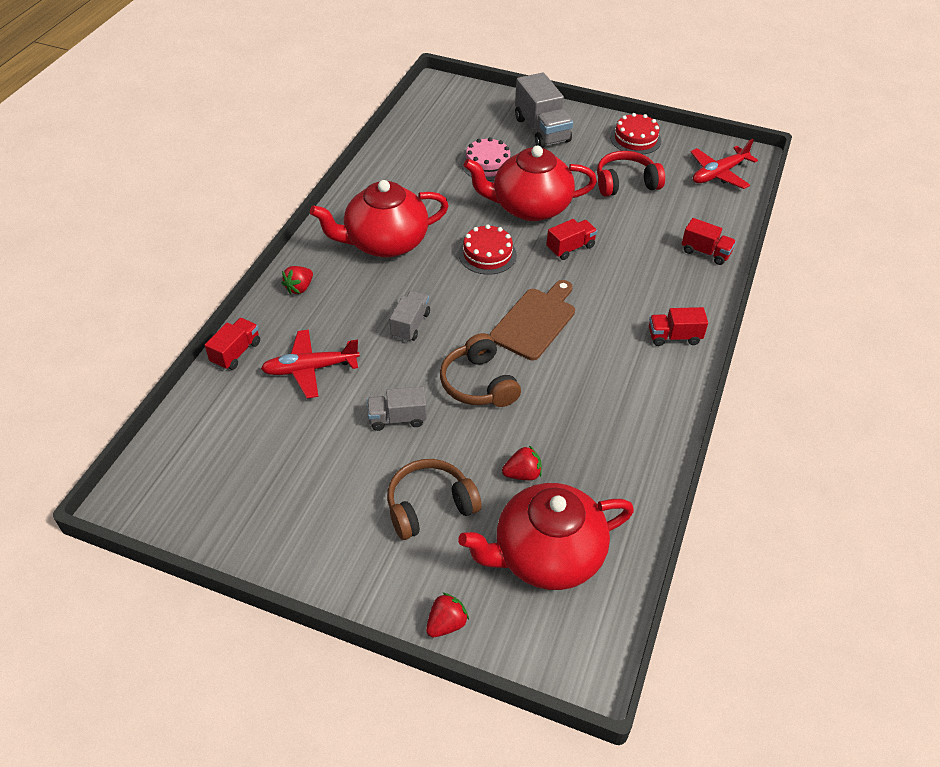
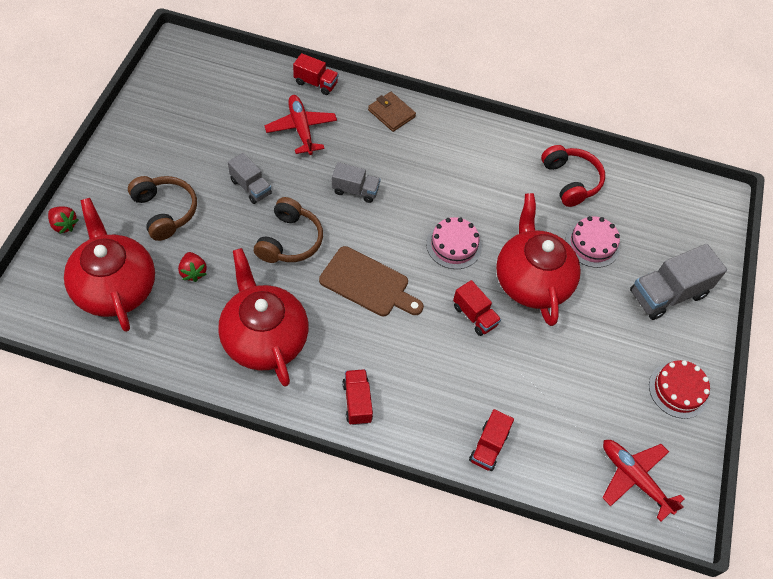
camera: 80 degrees right, 10 degrees up
red strawberry [282,266,313,295] -> brown wallet [368,92,416,132]
red teapot [310,180,449,258] -> red teapot moved to [218,248,309,387]
grey truck [367,386,427,431] -> grey truck turned 150 degrees clockwise [228,153,272,204]
brown headphones [440,333,521,407] -> brown headphones turned 135 degrees clockwise [254,197,323,263]
red cake [459,224,517,275] -> pink cake [426,217,482,269]
red headphones [597,151,665,197] -> red headphones moved to [541,145,605,207]

